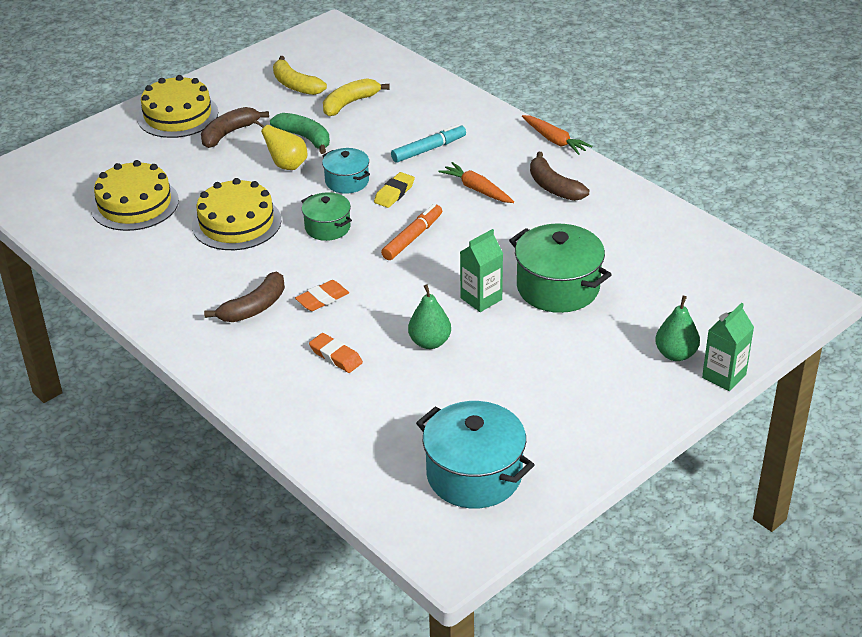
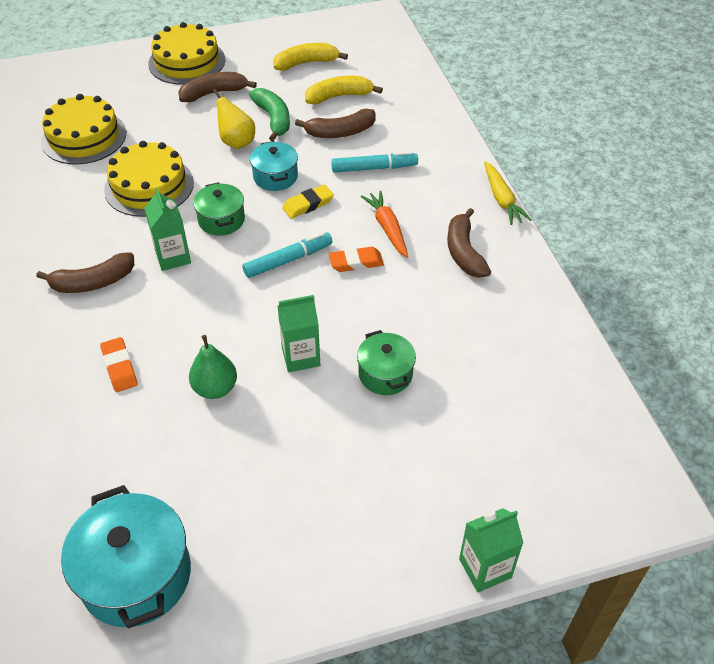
camera: 25 degrees right, 10 degrees up
yellow banana [273,56,327,95] -> yellow banana turned 90 degrees clockwise [273,43,348,71]
orange eraser [295,280,349,311] -> orange eraser moved to [329,247,384,272]
orange marker [381,204,442,260] -> turquoise marker [242,232,333,278]
green pot [509,224,612,313] -> green pot [357,330,416,395], size x0.58
orange carrot [522,115,592,155] -> yellow carrot [484,161,532,225]
green pear [655,296,700,361] -> none
none -> green carton [144,187,191,271]
none -> brown banana [295,109,376,138]

